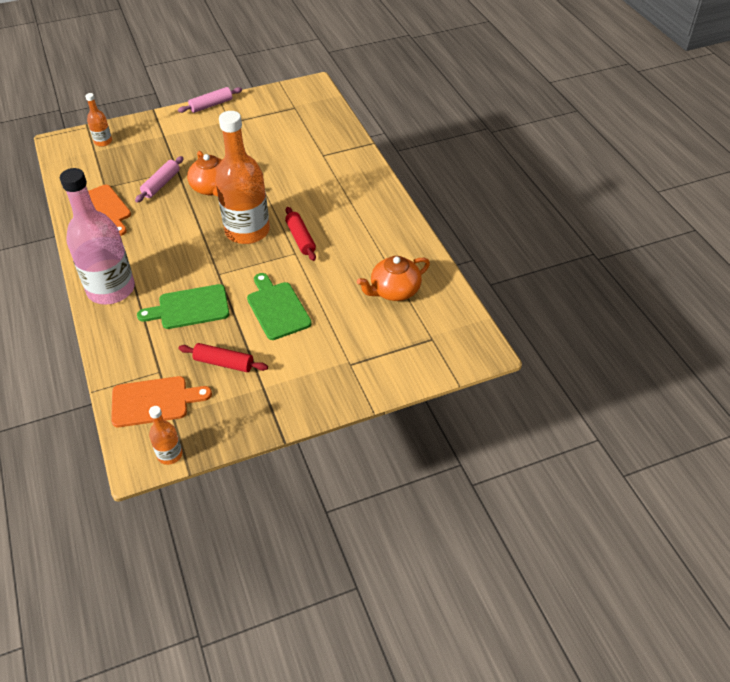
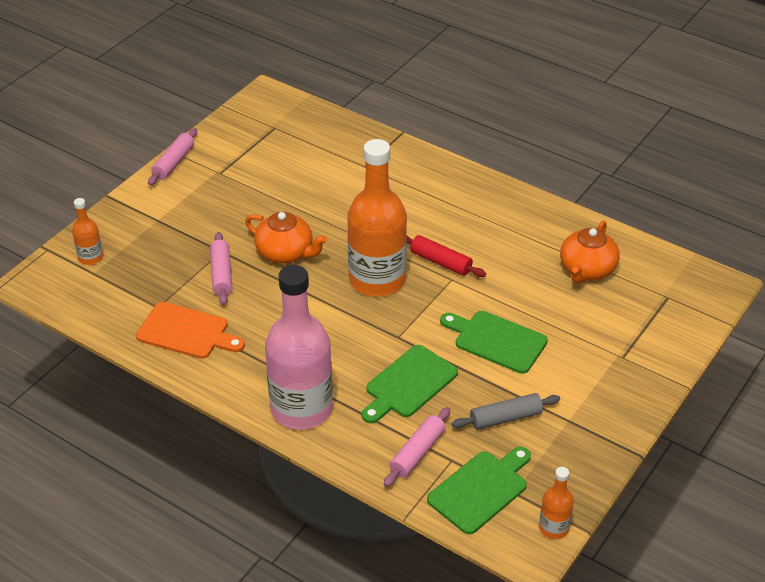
camera: 35 degrees left, 5 degrees down
orange cutting board [111,376,212,427] -> green cutting board [427,447,531,534]
red rolling pin [178,343,268,372] -> grey rolling pin [452,393,560,430]
none -> pink rolling pin [384,407,450,487]

